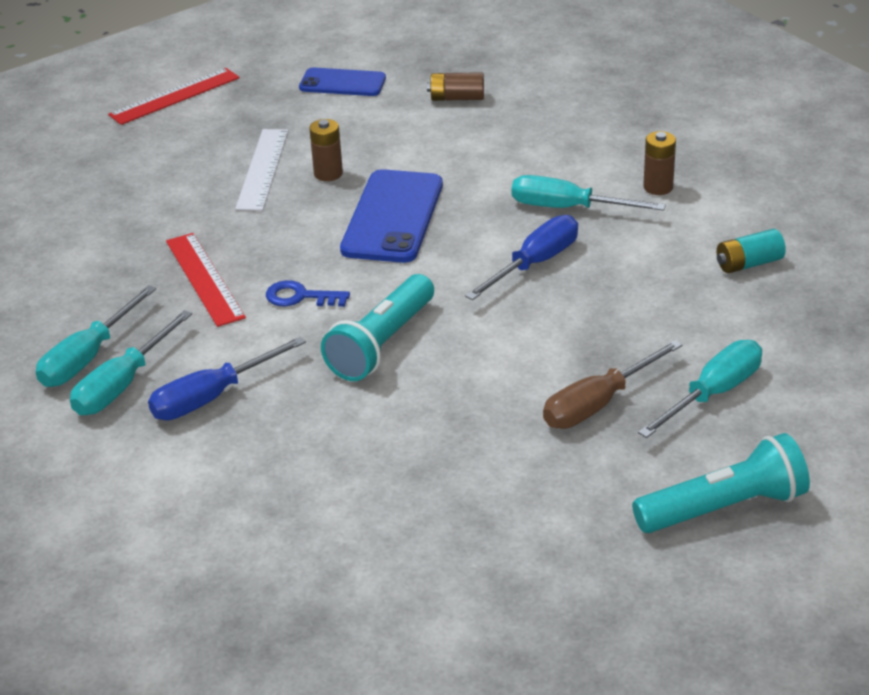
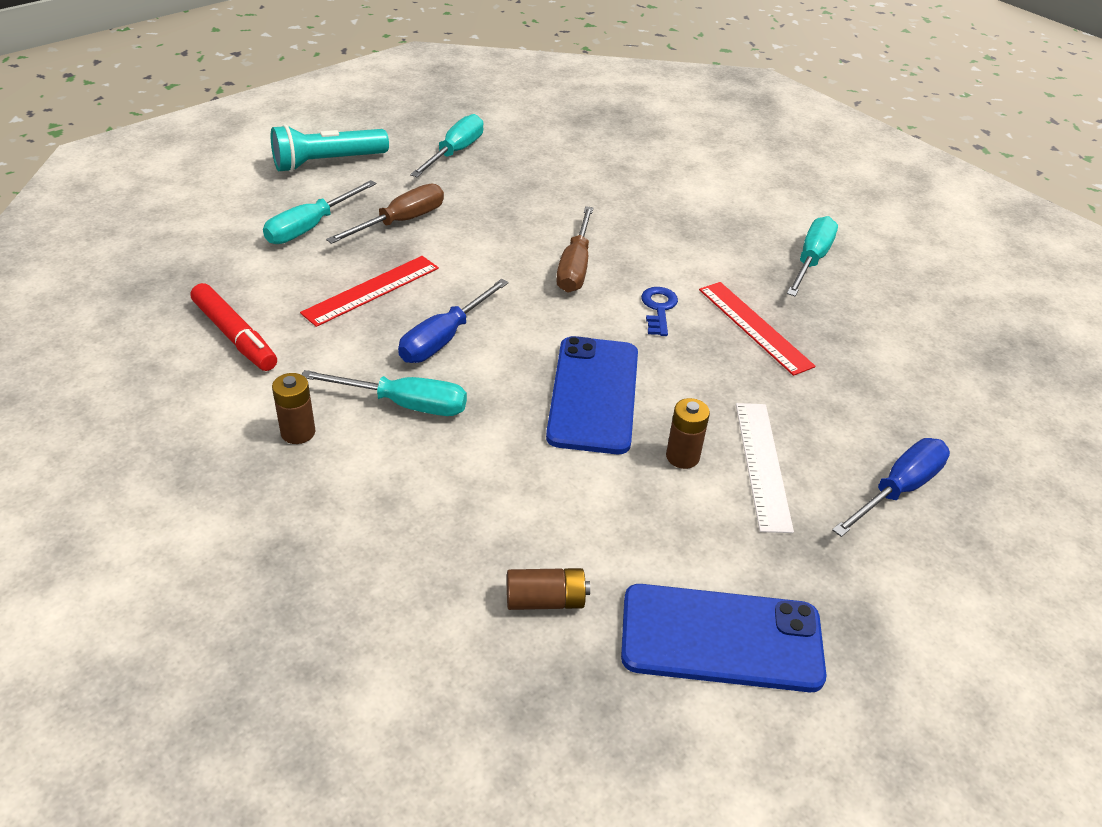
camera: 170 degrees right, 5 degrees up
turquoise screwdriver [70,310,192,415] -> turquoise screwdriver moved to [410,114,483,177]
red ruler [108,68,240,125] -> red ruler moved to [300,256,439,327]
blue screwdriver [148,336,306,420] -> blue screwdriver moved to [832,438,950,537]
blue key [266,280,350,307] -> blue key turned 90 degrees counterclockwise [641,287,678,336]
blue phone [299,67,386,96] -> blue phone [621,584,826,692], size x1.60
turquoise flashlight [321,274,434,381] -> brown screwdriver [556,206,593,293]
turquoise battery [717,229,786,273] -> red marker [191,283,277,371]

